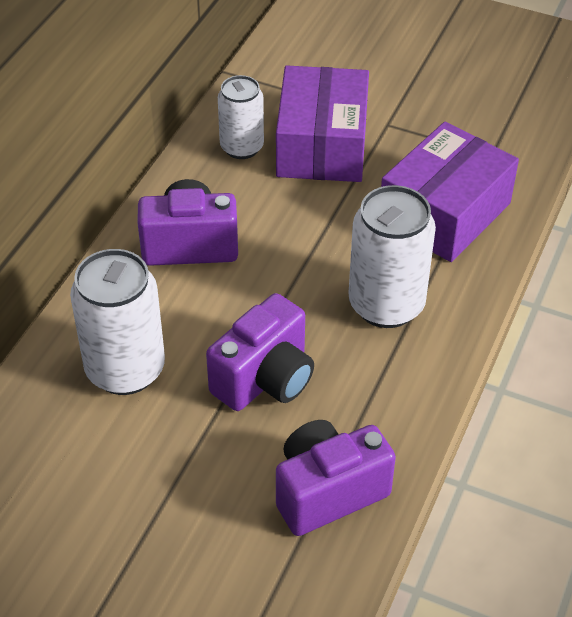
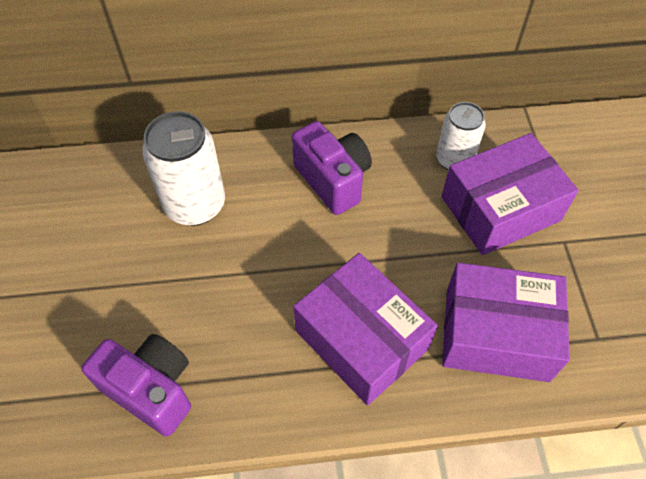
camera: 60 degrees right, 10 degrees up
purple camera [206,293,314,411] -> none
white can [349,185,436,328] -> purple box [293,253,438,405]

